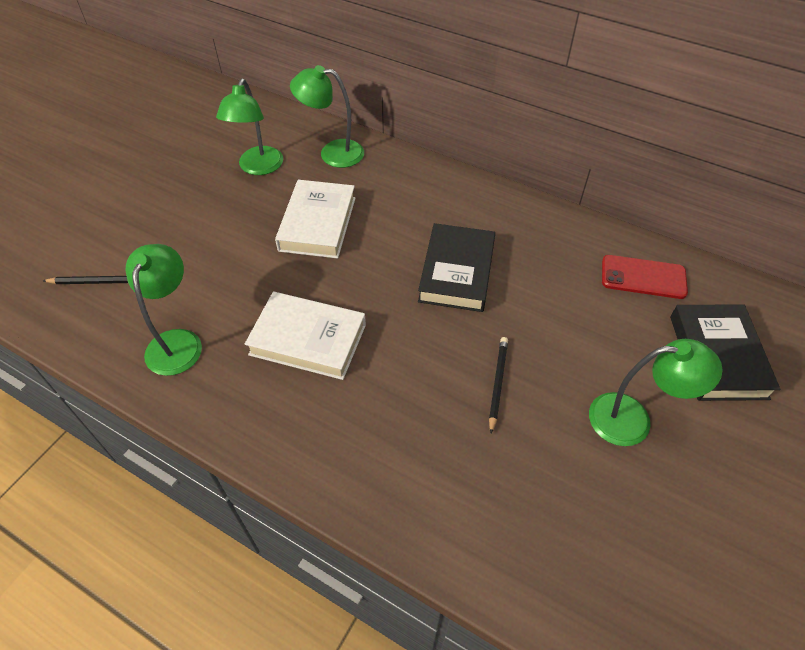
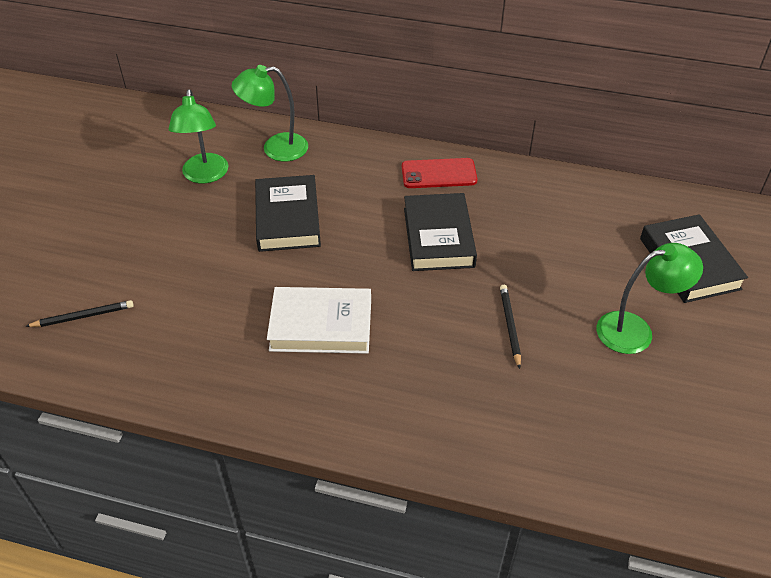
camera: 15 degrees left, 5 degrees down
green lamp [126,244,202,376] -> none
white book [275,180,355,258] -> black book [255,175,321,252]
red phone [602,255,688,299] -> red phone moved to [402,158,478,188]

